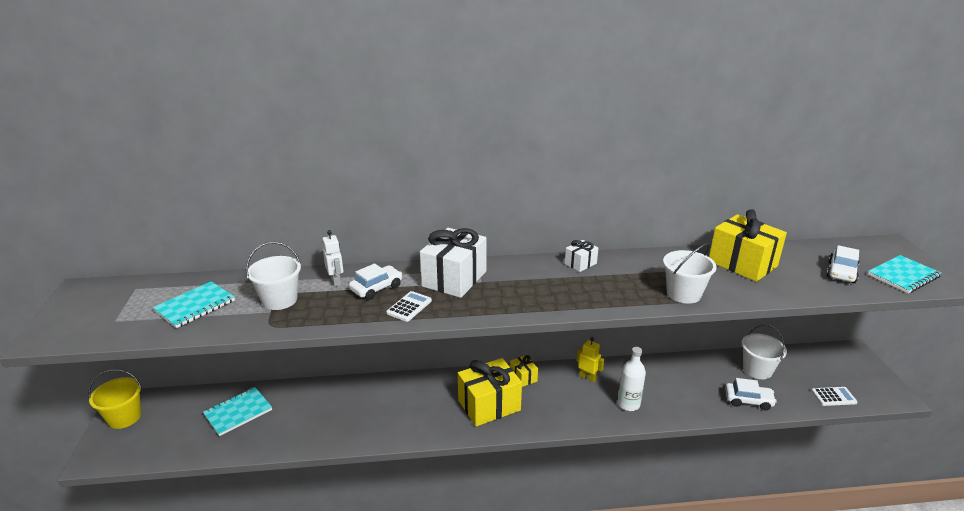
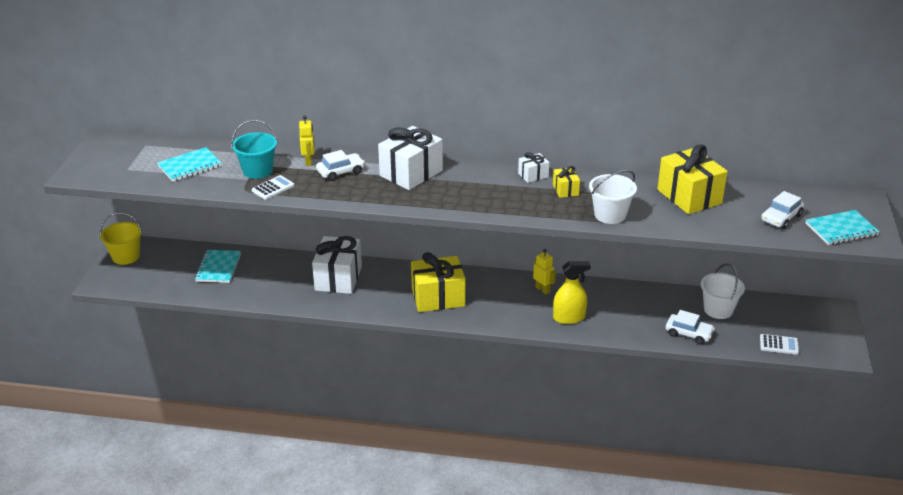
camera: 15 degrees right, 5 degrees up
turquoise notebook [203,387,272,436] -> turquoise notebook turned 60 degrees counterclockwise [195,250,241,283]
white bucket [246,242,301,310] -> turquoise bucket [231,120,277,179]
white robot [322,230,343,287] -> yellow robot [299,116,315,166]
white calculator [386,291,432,322] -> white calculator moved to [252,175,294,200]
yellow gift [510,355,538,387] -> yellow gift moved to [553,166,580,198]
white bottle [618,347,646,411] -> yellow spray bottle [553,261,591,324]
none -> white gift [312,236,362,294]

